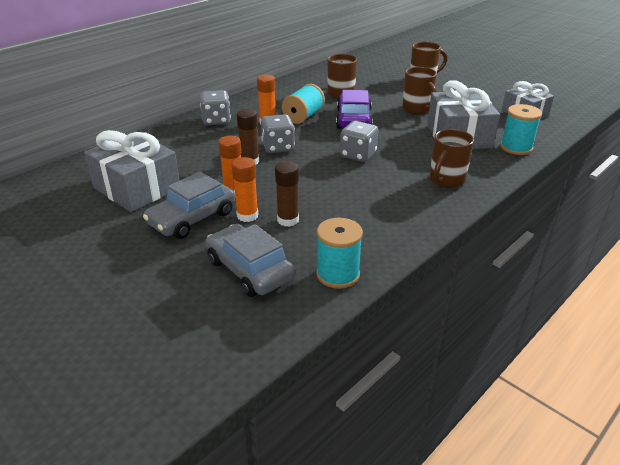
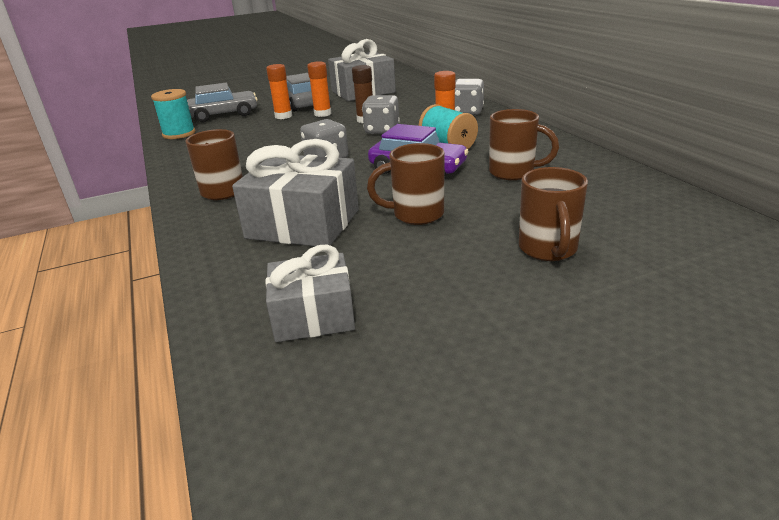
camera: 115 degrees right, 5 degrees down
brown glue stick [275,161,299,227] -> none
turquoise spool [500,104,542,155] -> none

